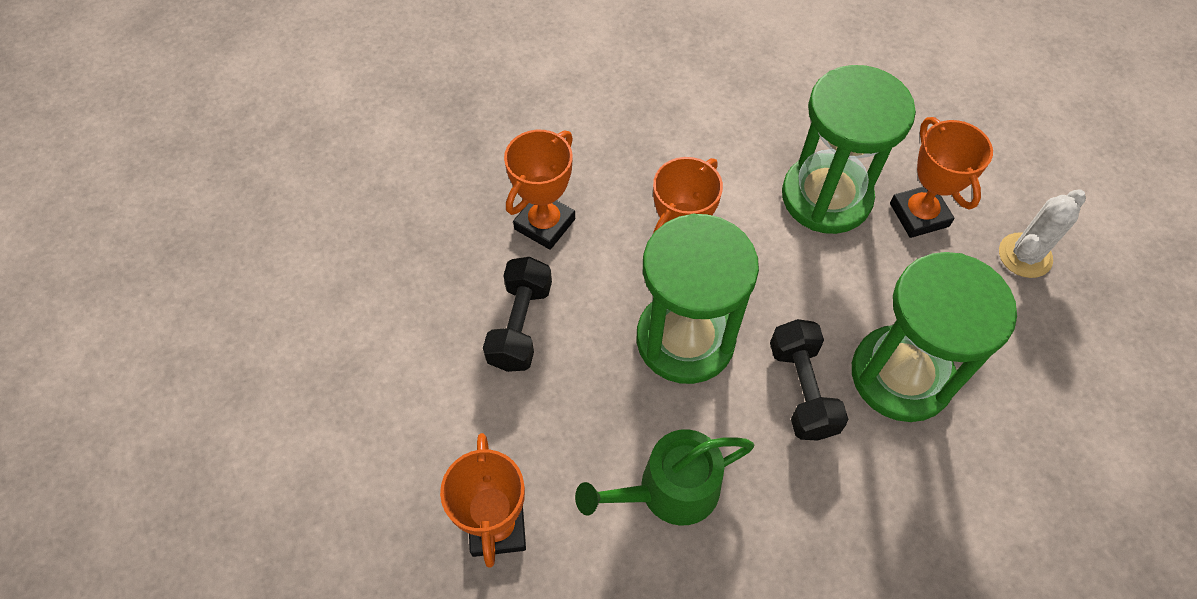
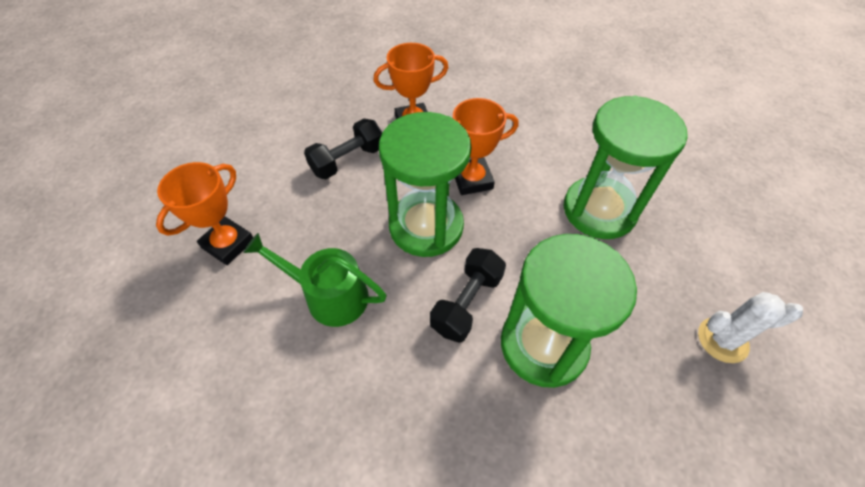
camera: 40 degrees right, 5 degrees down
orange trophy [890,117,993,238] -> none

